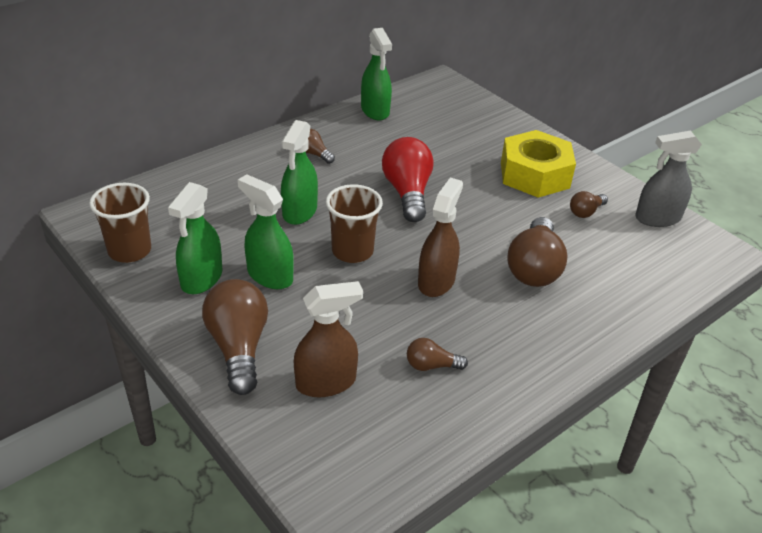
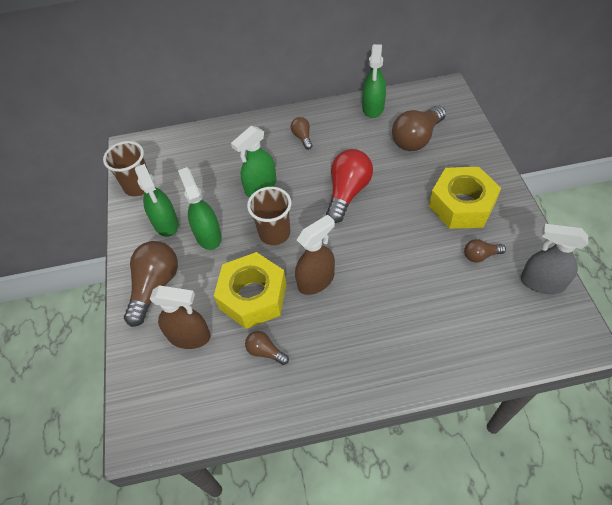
camera: 35 degrees right, 15 degrees up
green spray bottle [168,182,222,294] -> green spray bottle turned 75 degrees counterclockwise [135,164,179,237]
brown light bulb [507,217,567,287] -> brown light bulb moved to [392,105,446,151]
none -> yellow nut [214,252,286,329]

